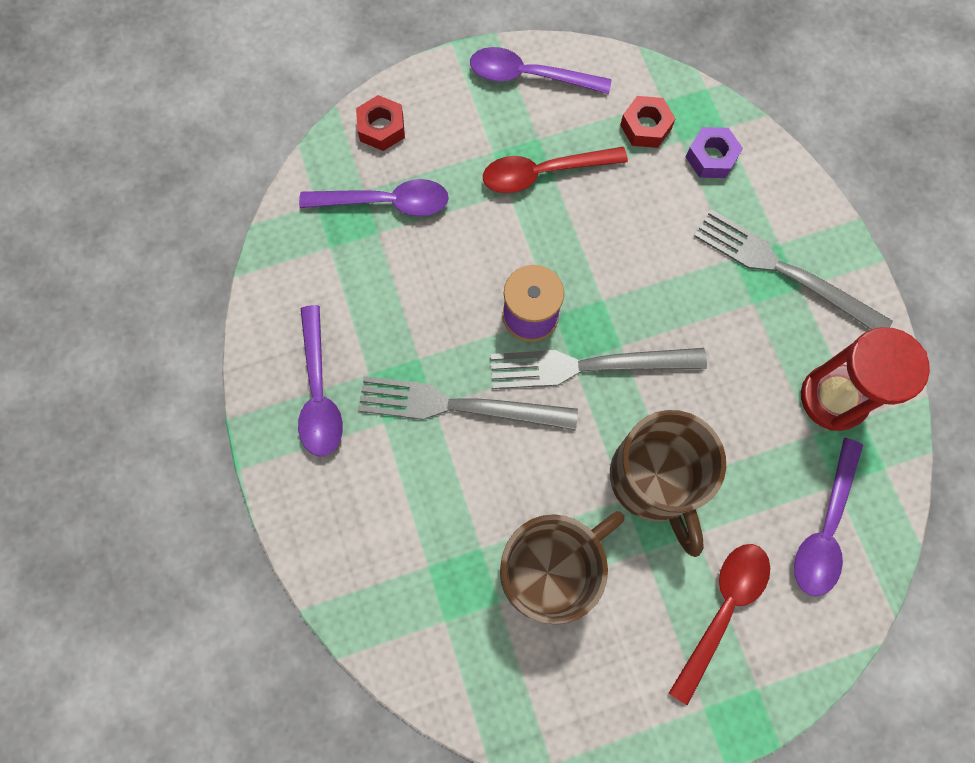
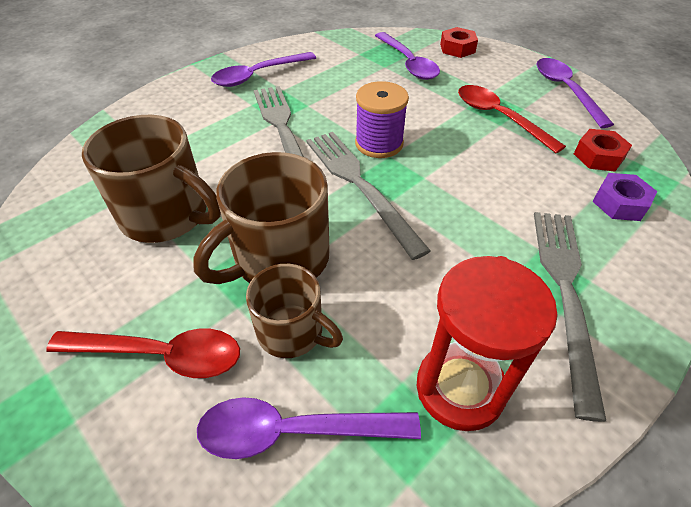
camera: 65 degrees right, 25 degrees down
none -> brown mug [246,264,343,358]

